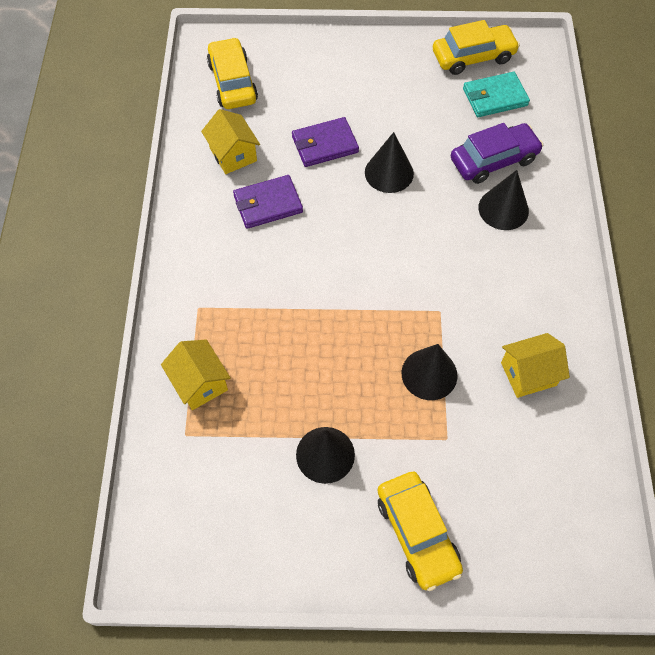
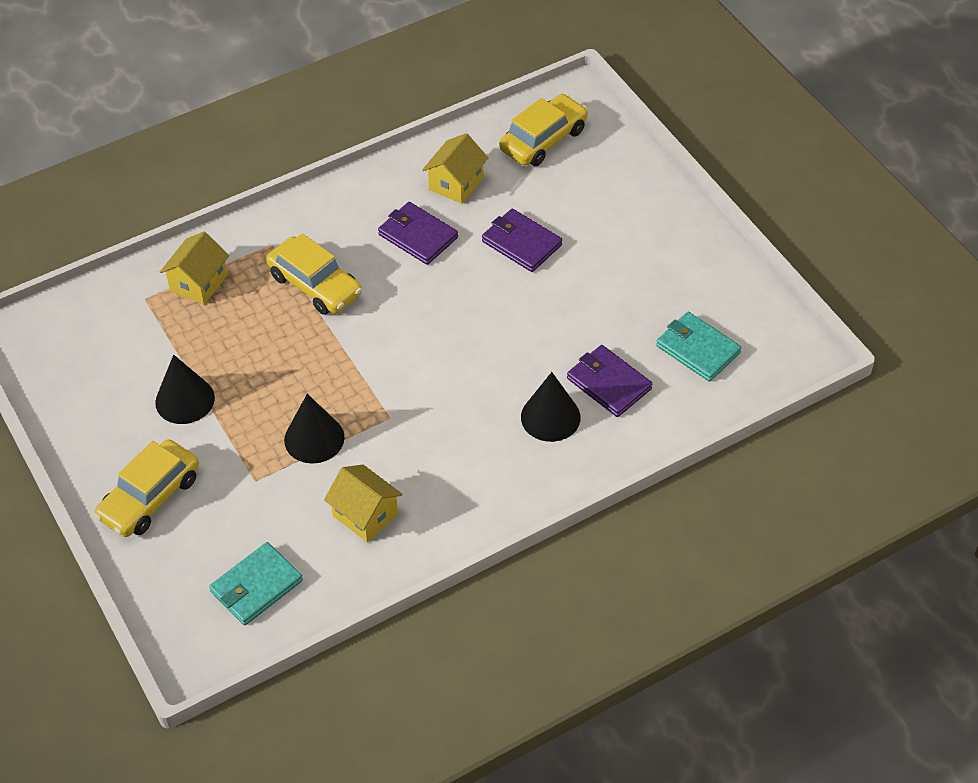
camera: 60 degrees right, 10 degrees down
black cone [365,132,414,193] -> none
yellow car [433,20,520,75] -> yellow car moved to [266,233,362,315]
purple car [451,123,543,184] -> purple wallet [567,345,652,417]
none -> turquoise wallet [209,542,303,626]

